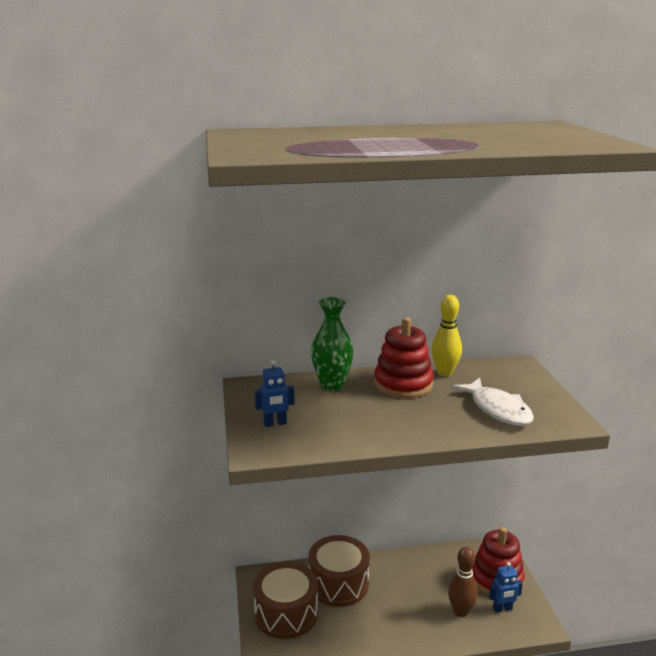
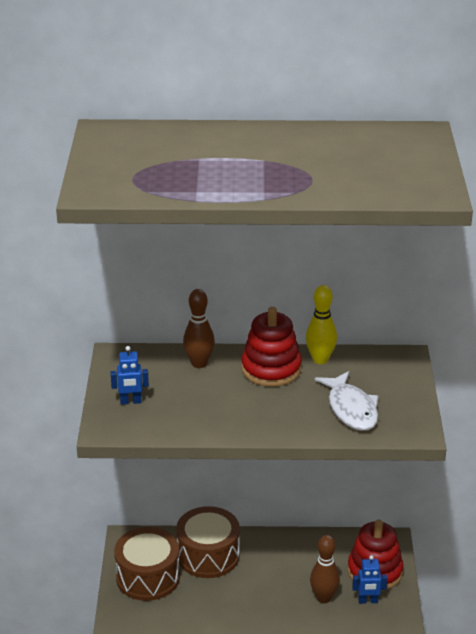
camera: 10 degrees right, 10 degrees up
green vase [311,297,354,392] -> brown bowling pin [183,289,215,368]

